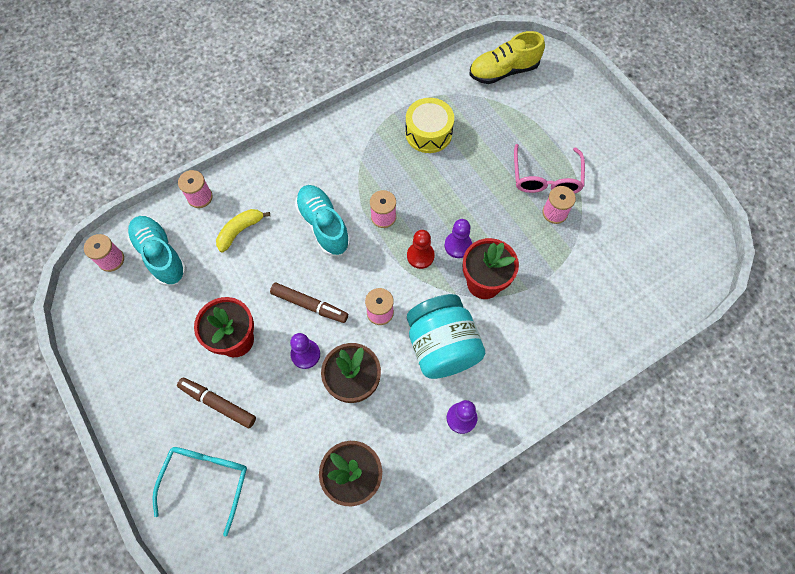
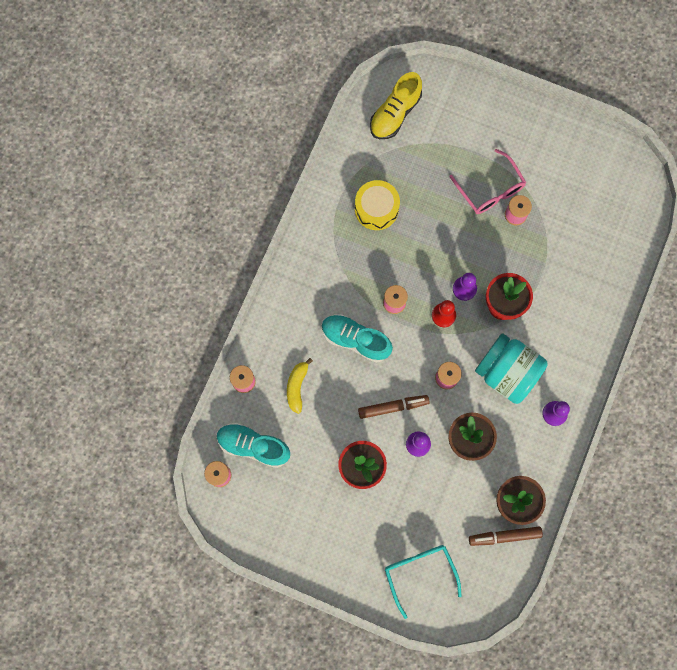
camera: 35 degrees left, 10 degrees up
brown marker [177,377,256,428] -> brown marker moved to [469,527,543,546]

